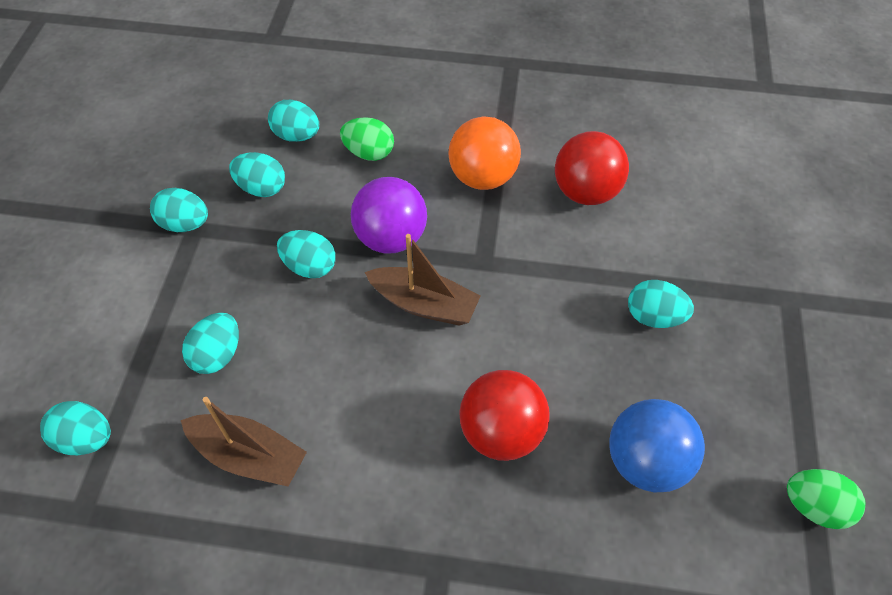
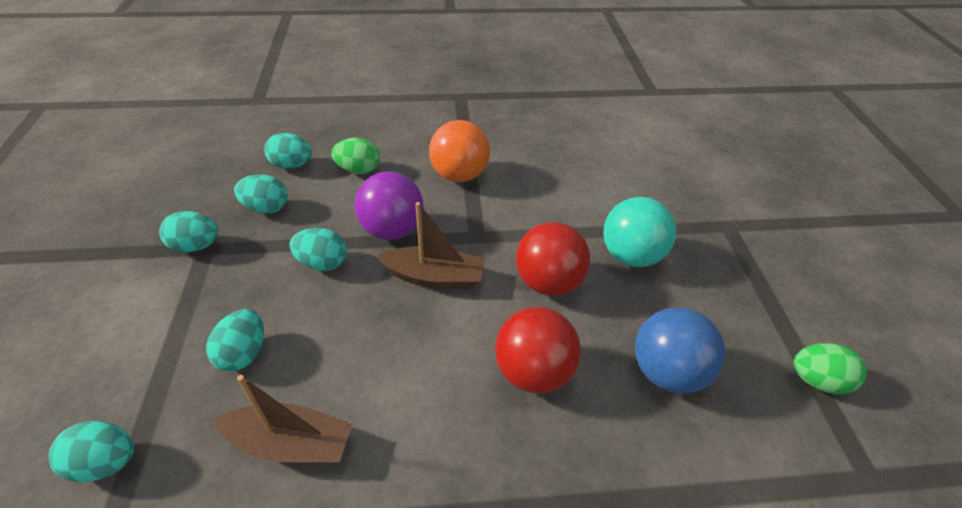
camera: 15 degrees left, 10 degrees down
red ball [555,131,629,205] -> red ball moved to [516,222,590,296]
turquoise egg [628,280,694,328] -> turquoise ball [603,197,676,267]

